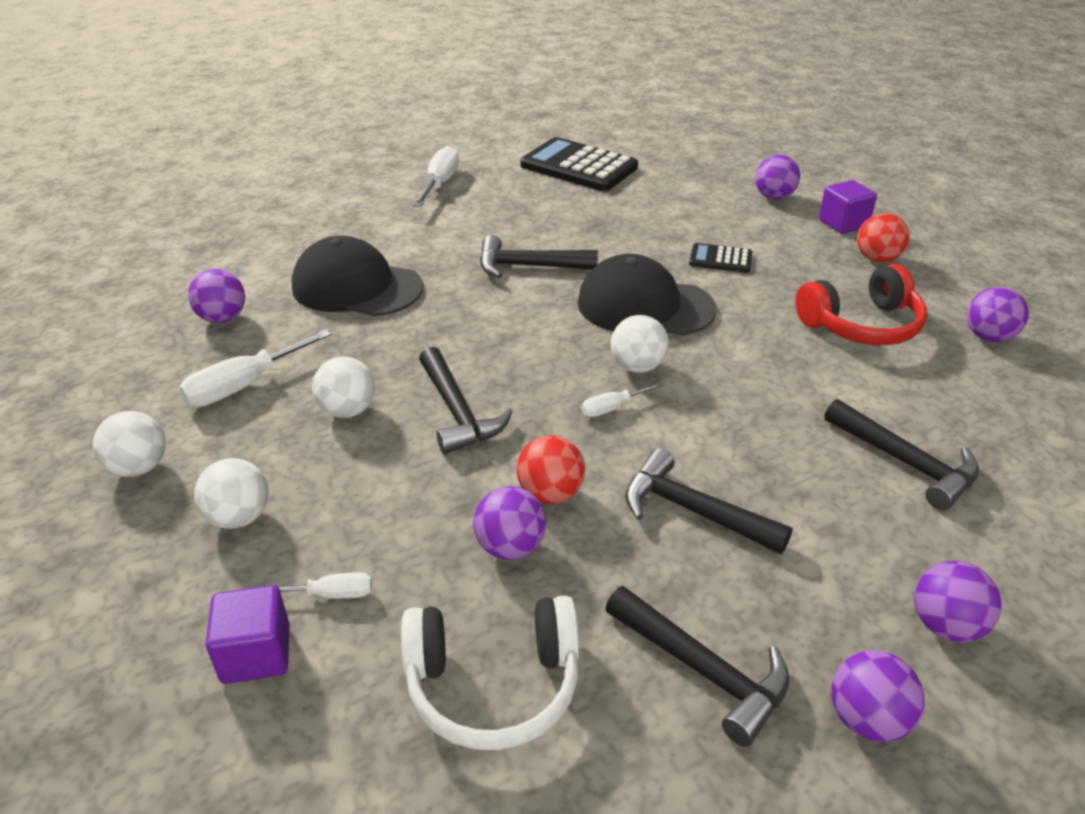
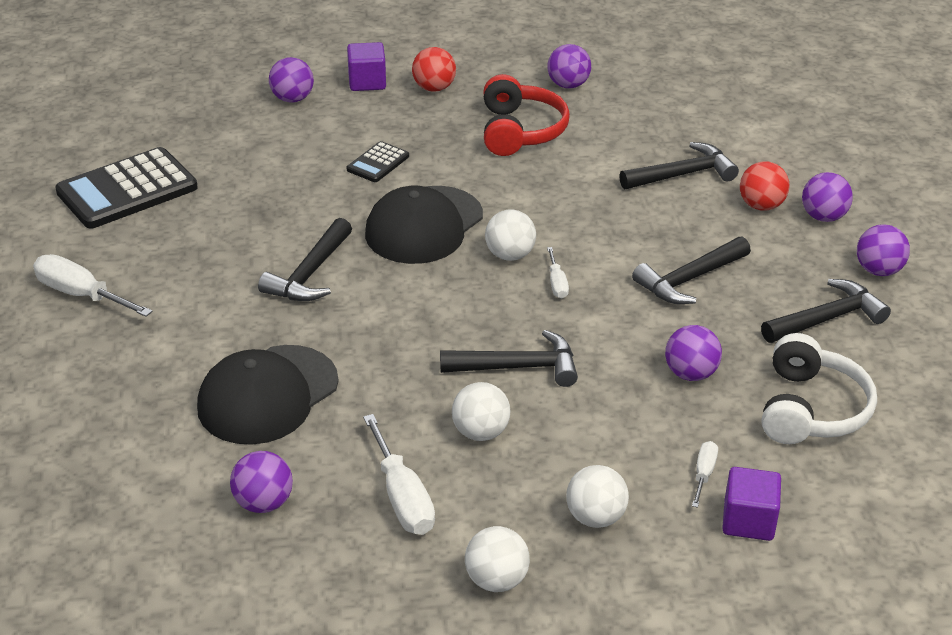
camera: 70 degrees left, 0 degrees up
red ball [517,435,585,504] -> red ball moved to [740,162,790,211]

